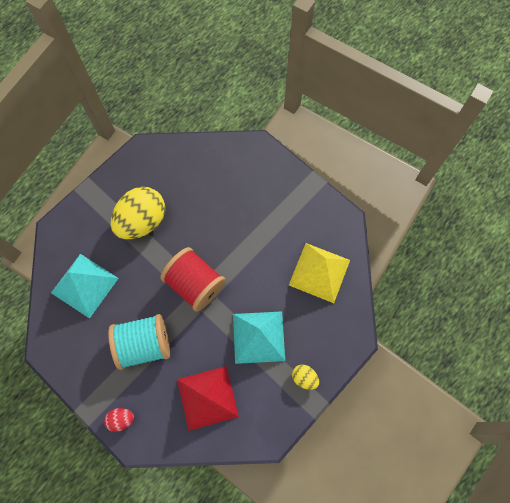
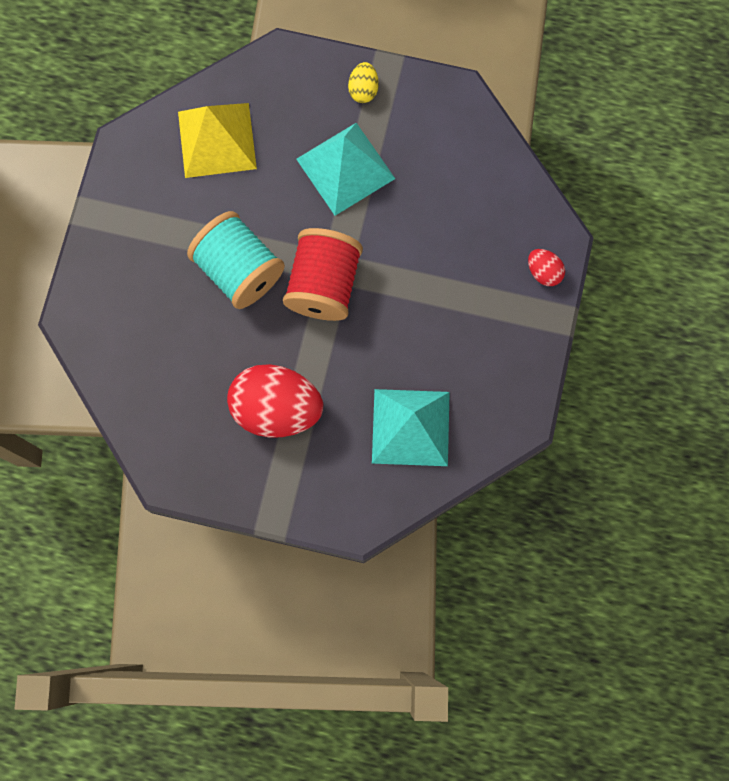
camera: 120 degrees left, 5 degrees up
turquoise spool [108,314,170,370] -> turquoise spool moved to [187,211,285,309]
yellow egg [111,187,165,239] -> red egg [227,364,323,437]
red pyramid [177,366,239,431] -> none

